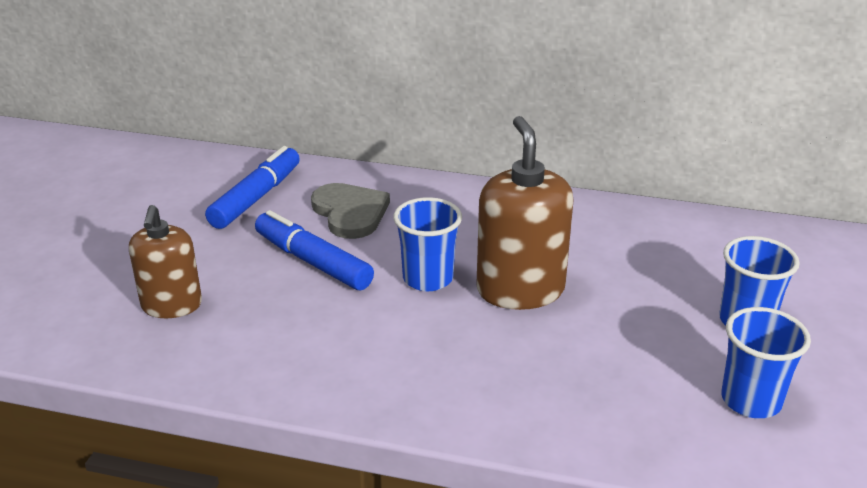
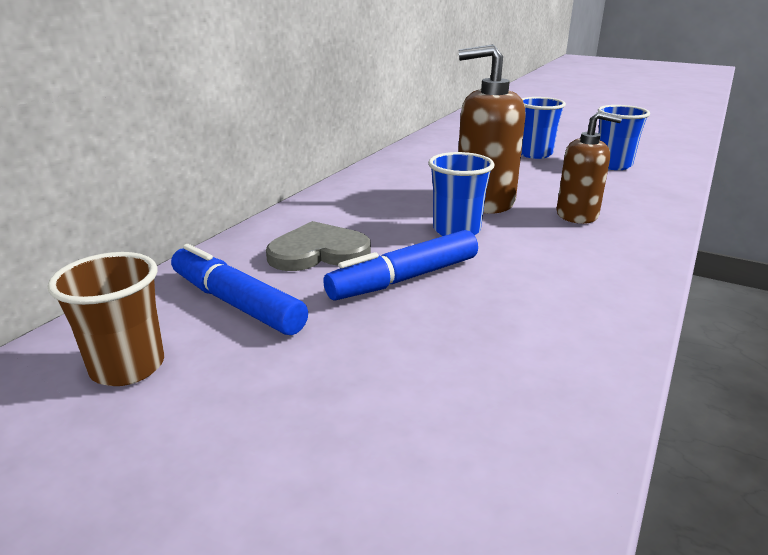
camera: 75 degrees left, 5 degrees down
brown soap dispenser [129,205,202,318] -> brown soap dispenser moved to [556,111,622,224]
none -> brown cup [48,252,164,386]

